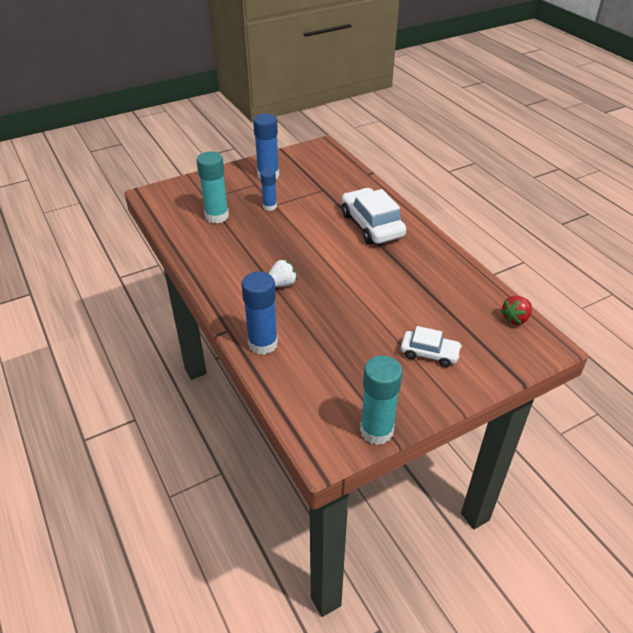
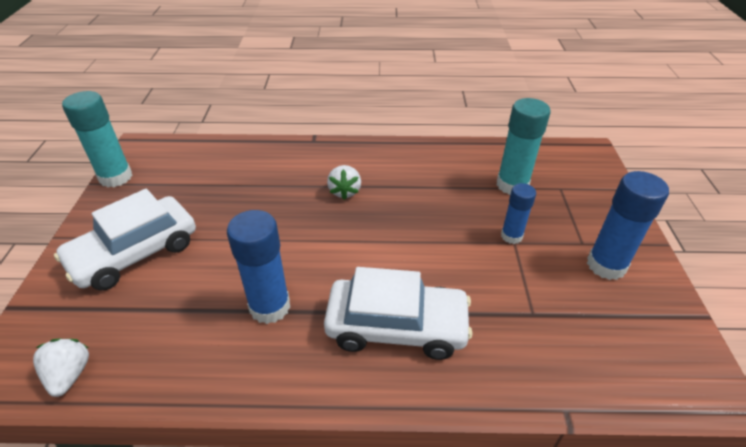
camera: 120 degrees right, 0 degrees up
blue glue stick [241,272,278,355] -> blue glue stick moved to [227,210,290,324]
white car [401,326,462,367] -> white car [54,189,196,291], size x1.72
red strawberry [500,296,532,325] -> white strawberry [33,339,89,397]

